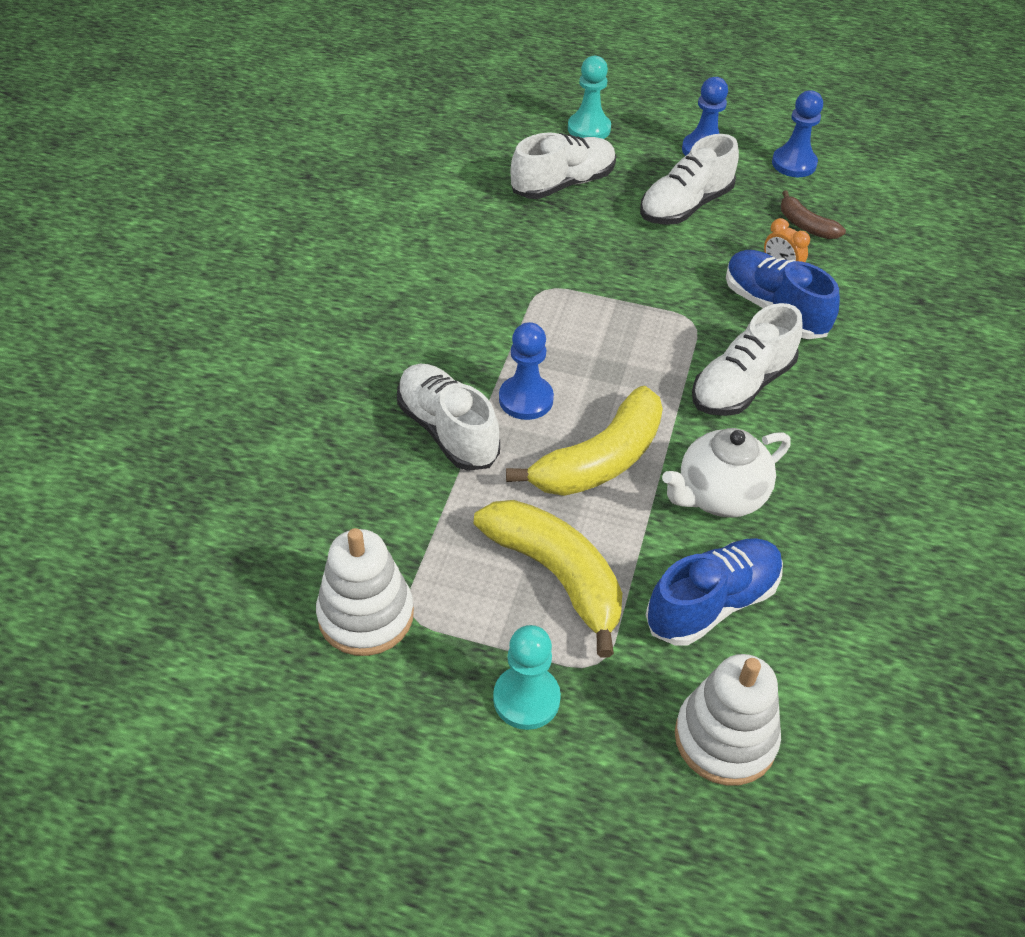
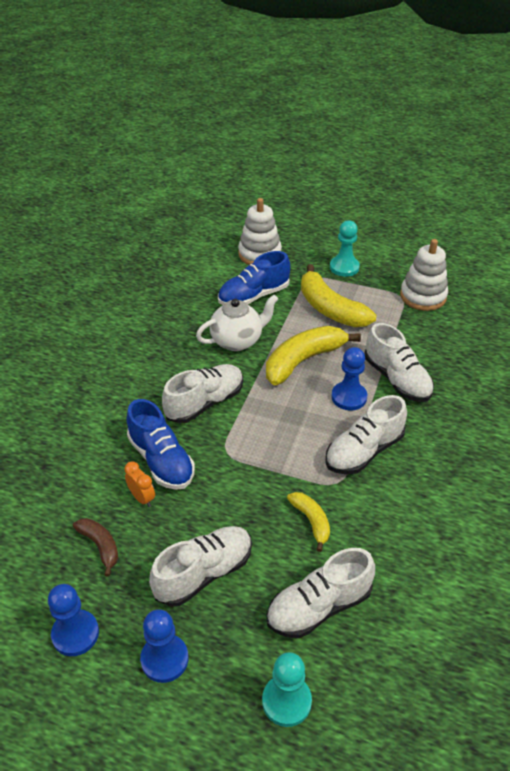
camera: 175 degrees left, 5 degrees down
none -> yellow banana [287,492,330,552]
none -> white shoe [325,395,407,474]

